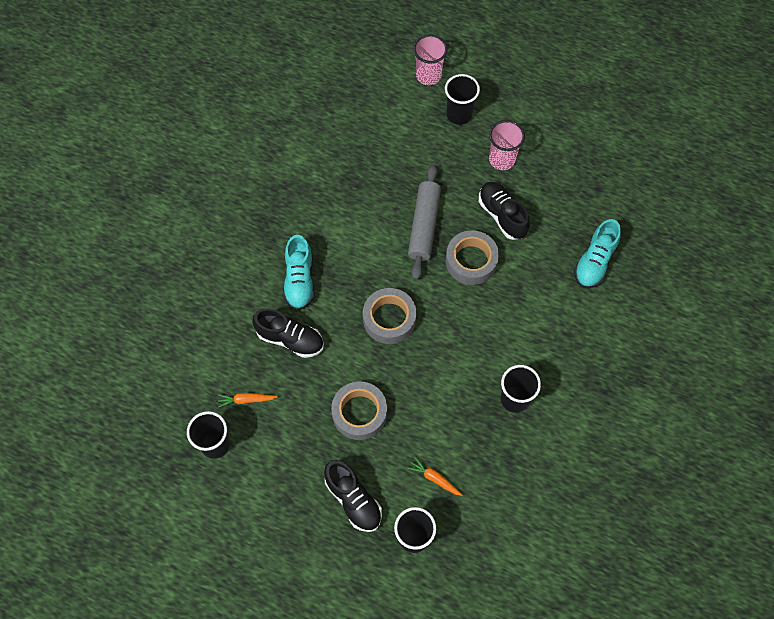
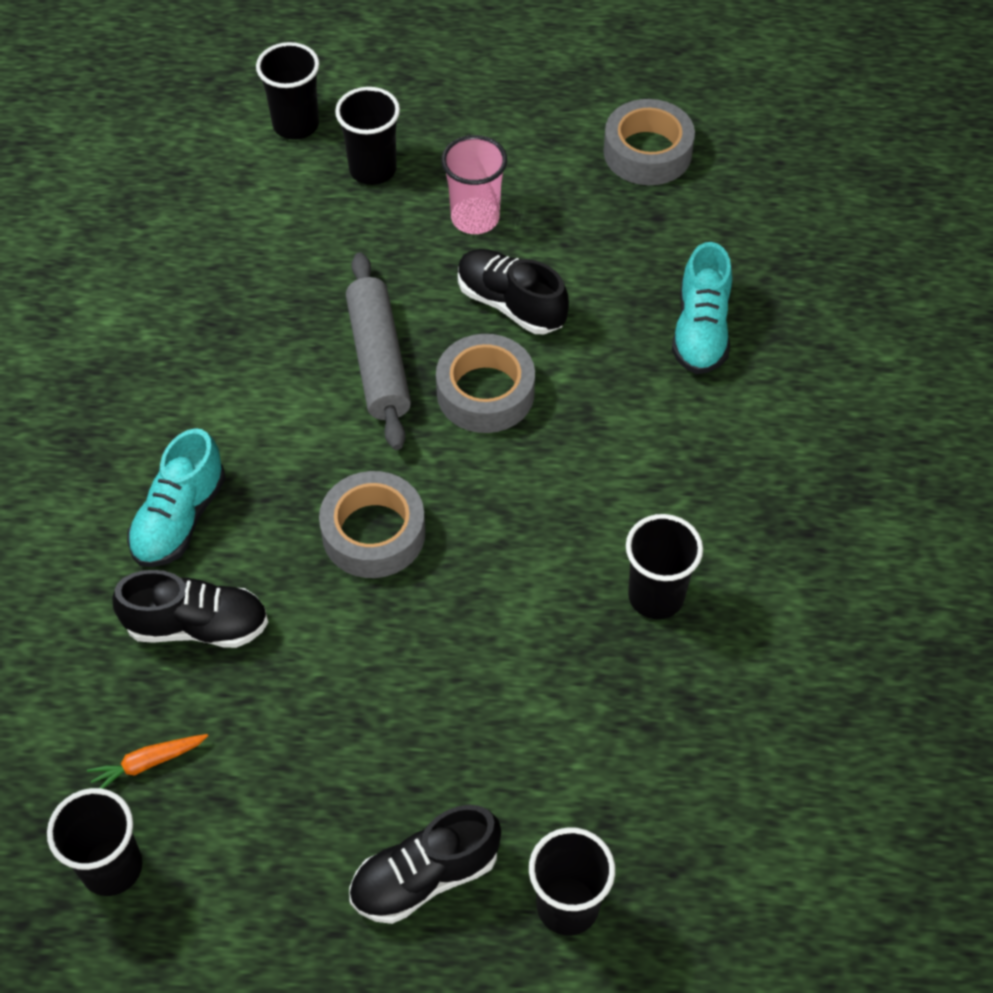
camera: 20 degrees left, 10 degrees down
turquoise shoe [283,235,315,310] -> turquoise shoe turned 45 degrees clockwise [127,428,226,567]
black shoe [324,460,382,532] -> black shoe turned 120 degrees clockwise [349,805,501,924]
grey tape [331,381,387,440] -> grey tape moved to [603,99,695,185]
orange carrot [407,457,463,496] -> none
pink cup [413,35,448,85] -> black cup [256,42,319,140]

